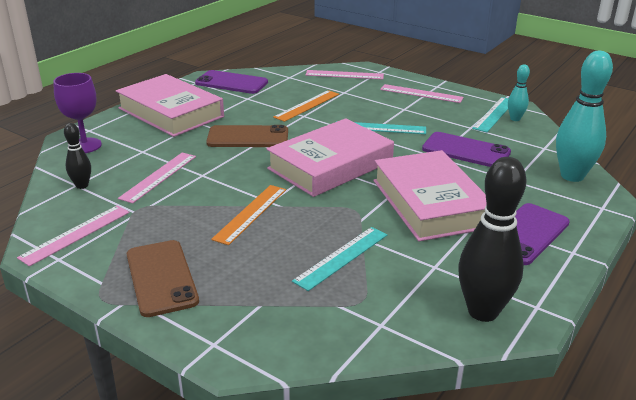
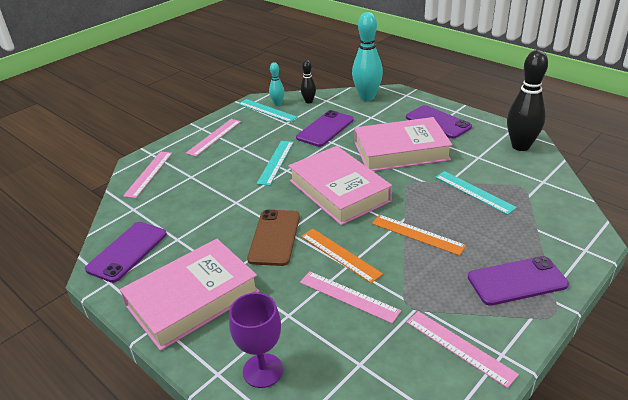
camera: 80 degrees left, 5 degrees up
black bowling pin [64,123,91,189] -> black bowling pin moved to [301,60,316,104]
brown phone [127,240,199,317] -> purple phone [468,256,569,306]
orange ruler [273,90,339,122] -> orange ruler moved to [301,229,383,283]

